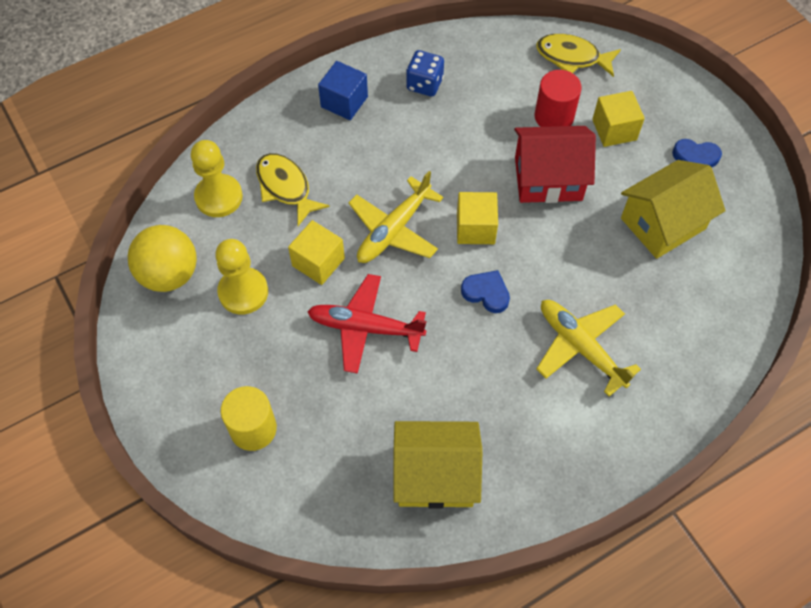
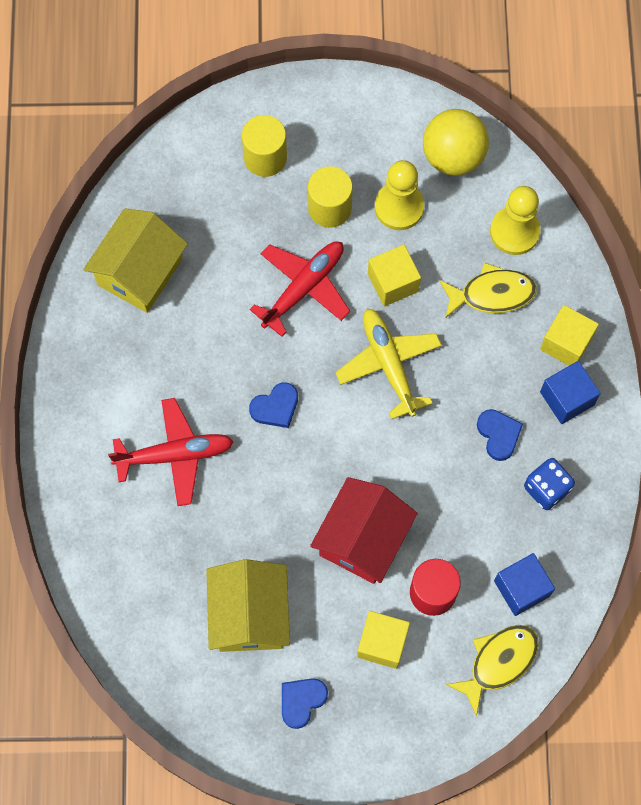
camera: 120 degrees right, 10 degrees up
yellow cube [457,192,498,244] -> yellow cube moved to [540,305,599,366]
yellow plane [536,300,641,396] -> red plane [108,398,234,506]
none -> yellow cylinder [308,166,353,228]
none -> blue heart [477,409,523,461]
none -> blue cube [494,553,555,616]

